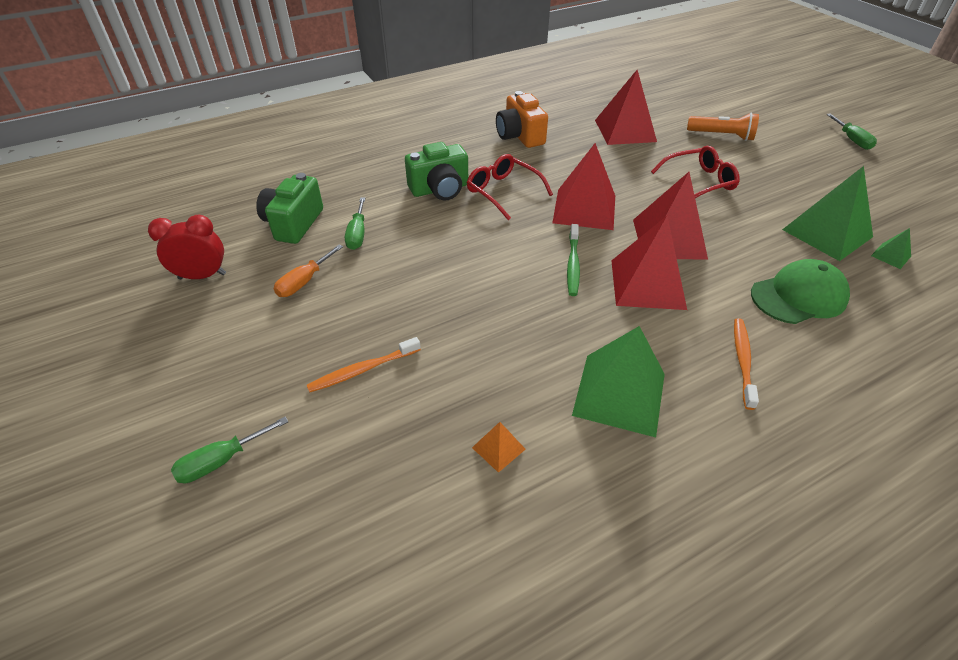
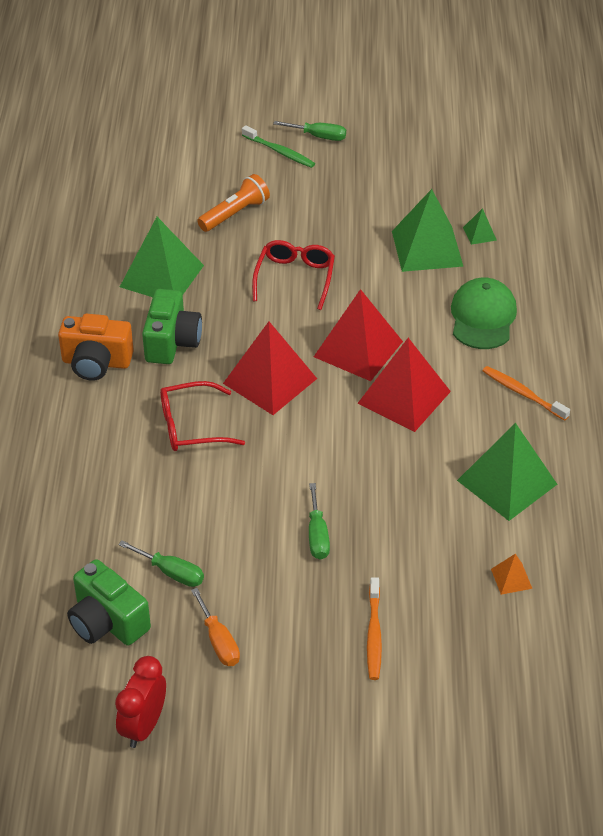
camera: 60 degrees left, 0 degrees up
green screwdriver [171,417,288,483] -> green screwdriver moved to [309,483,330,560]
green camera [405,142,468,201] -> green camera moved to [142,289,202,364]
green toothbrush [567,224,580,296] -> green toothbrush moved to [242,125,315,168]
red pyramid [595,70,657,145] -> green pyramid [120,217,204,297]

